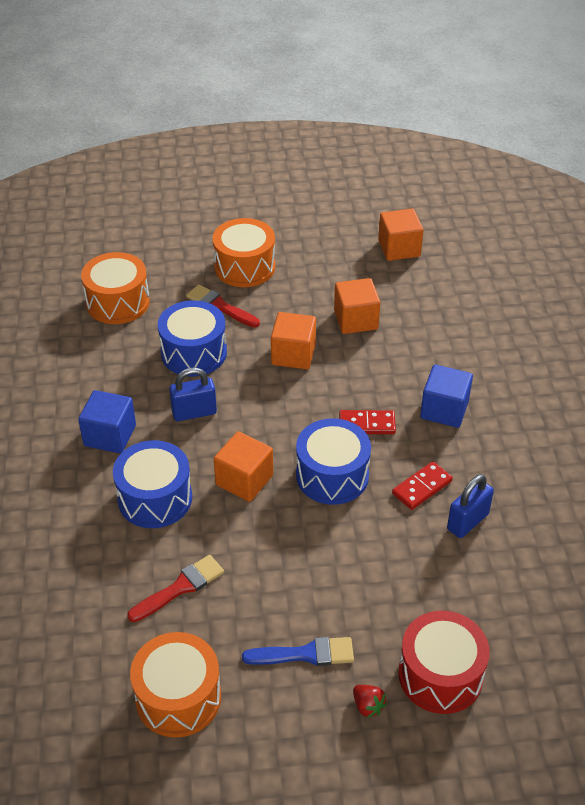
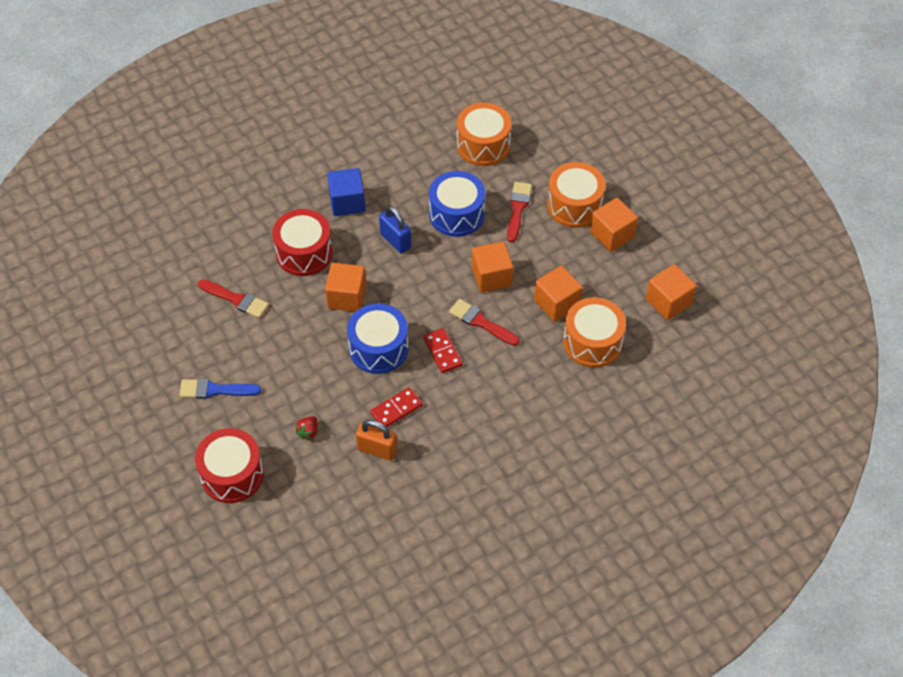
camera: 65 degrees right, 10 degrees up
blue drum [113,440,192,528] -> red drum [272,209,333,276]
orange drum [130,632,221,738] -> orange drum moved to [563,297,626,368]
blue brush [242,637,354,666] -> blue brush turned 120 degrees clockwise [179,379,262,399]
red strawberry [353,685,387,718] -> red strawberry moved to [296,416,318,439]
red domino [392,461,453,510] -> red domino turned 60 degrees counterclockwise [370,387,423,427]
blue cube [420,365,473,428] -> none
blue padlock [447,474,494,538] -> orange padlock [356,420,398,461]
none -> red brush [449,299,520,346]
none -> orange cube [590,198,638,252]

